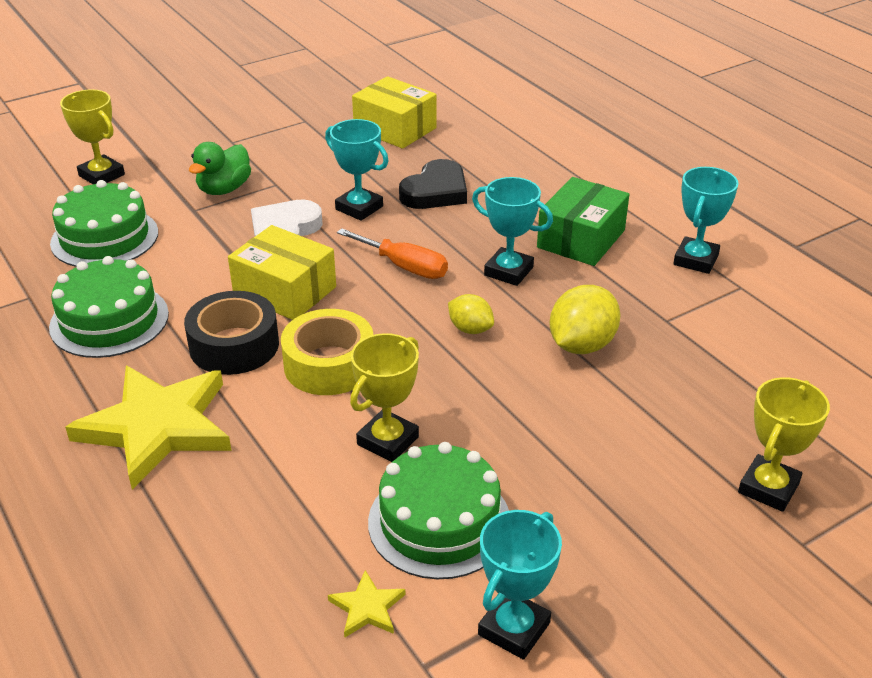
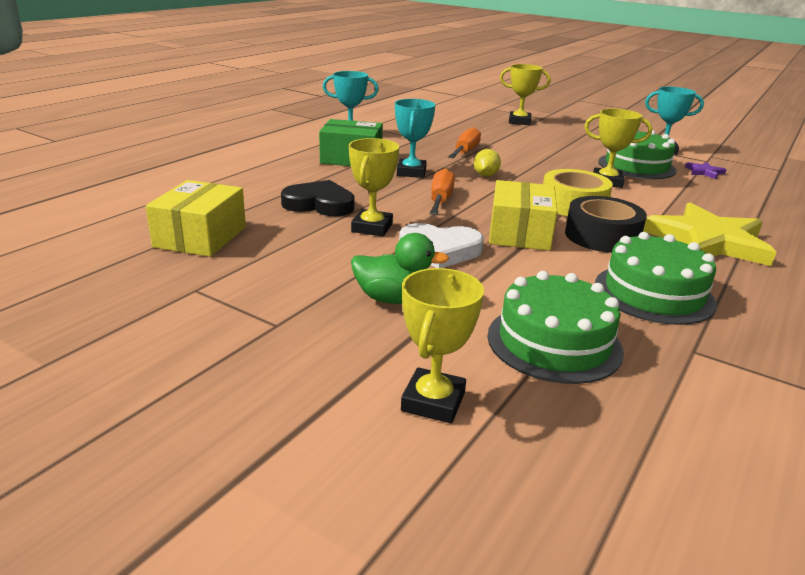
camera: 115 degrees left, 10 degrees down
turquoise trophy [325,119,389,221] -> yellow trophy [349,138,399,236]
yellow star [328,570,405,638] -> purple star [685,162,726,179]
yellow lemon [549,285,621,354] -> orange screwdriver [448,127,481,159]

